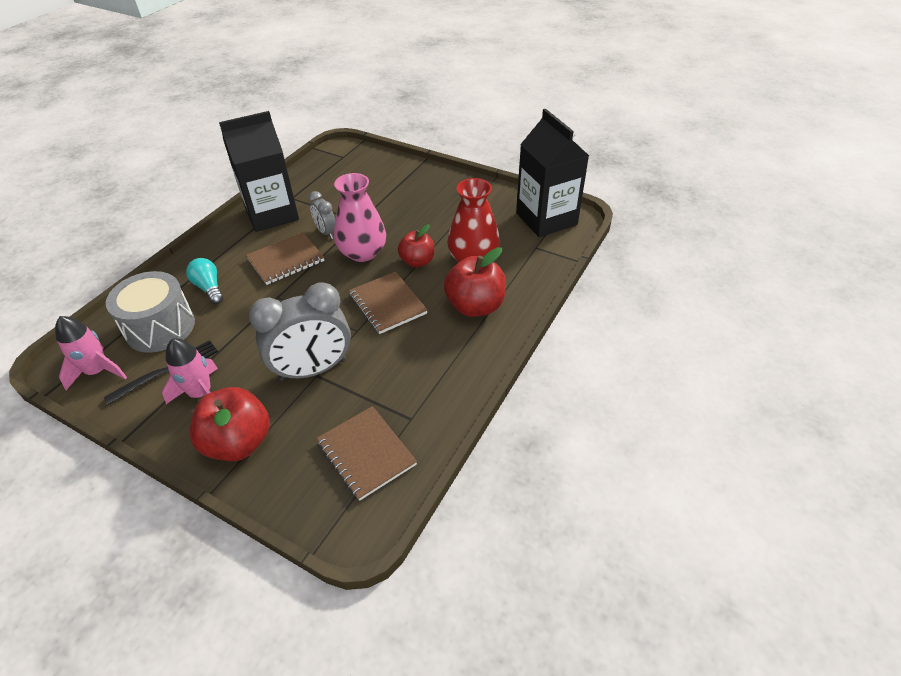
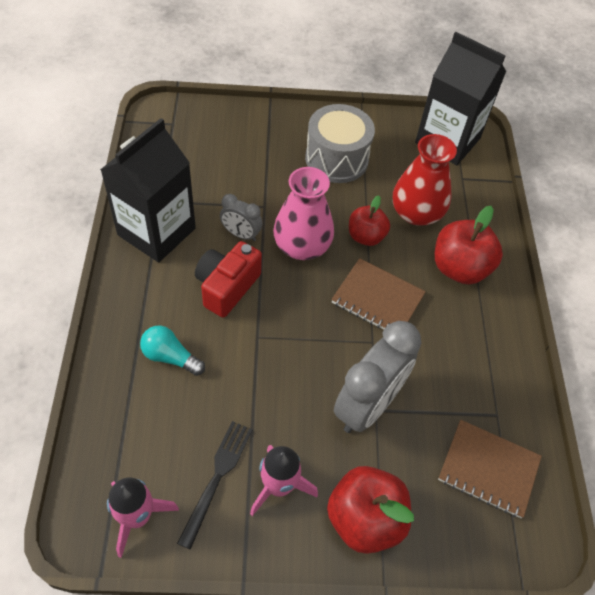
camera: 35 degrees left, 10 degrees up
grey drum [106,271,195,353] -> grey drum moved to [305,104,375,183]
brown notebook [246,232,324,285] -> red camera [195,241,262,318]

